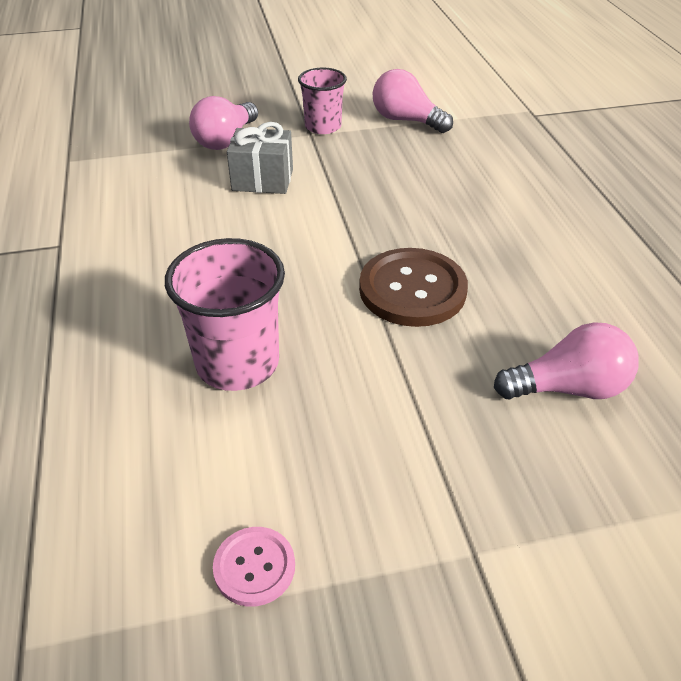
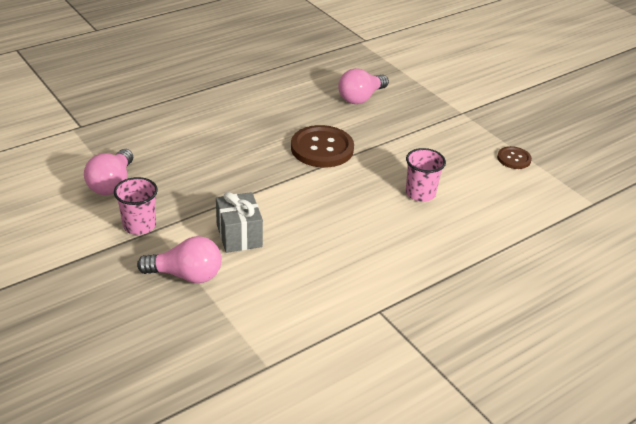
camera: 115 degrees left, 5 degrees down
pink cup [165,238,285,391] -> pink cup [406,148,446,202], size x0.65
pink button [213,527,295,607] -> brown button [497,146,532,169]
pink light bulb [494,323,639,399] -> pink light bulb turned 105 degrees counterclockwise [338,68,389,104]

